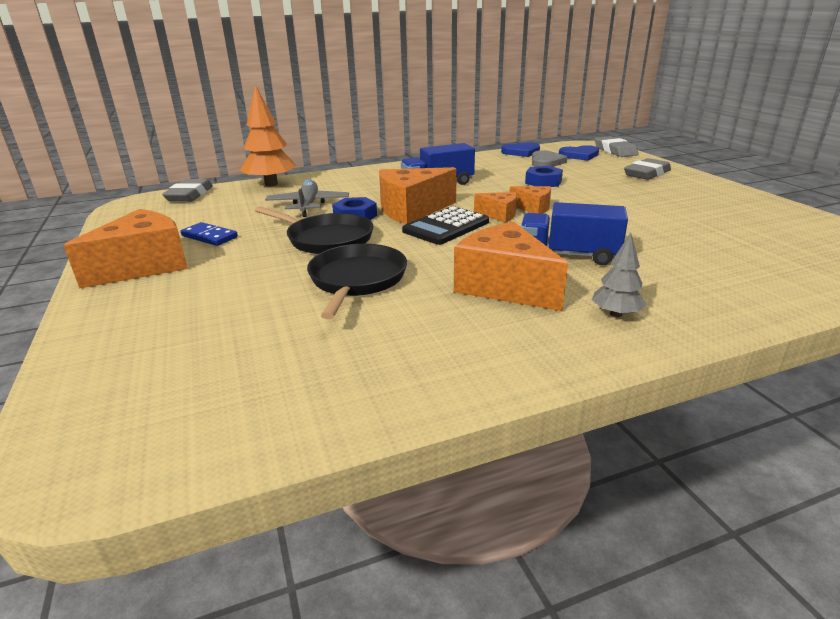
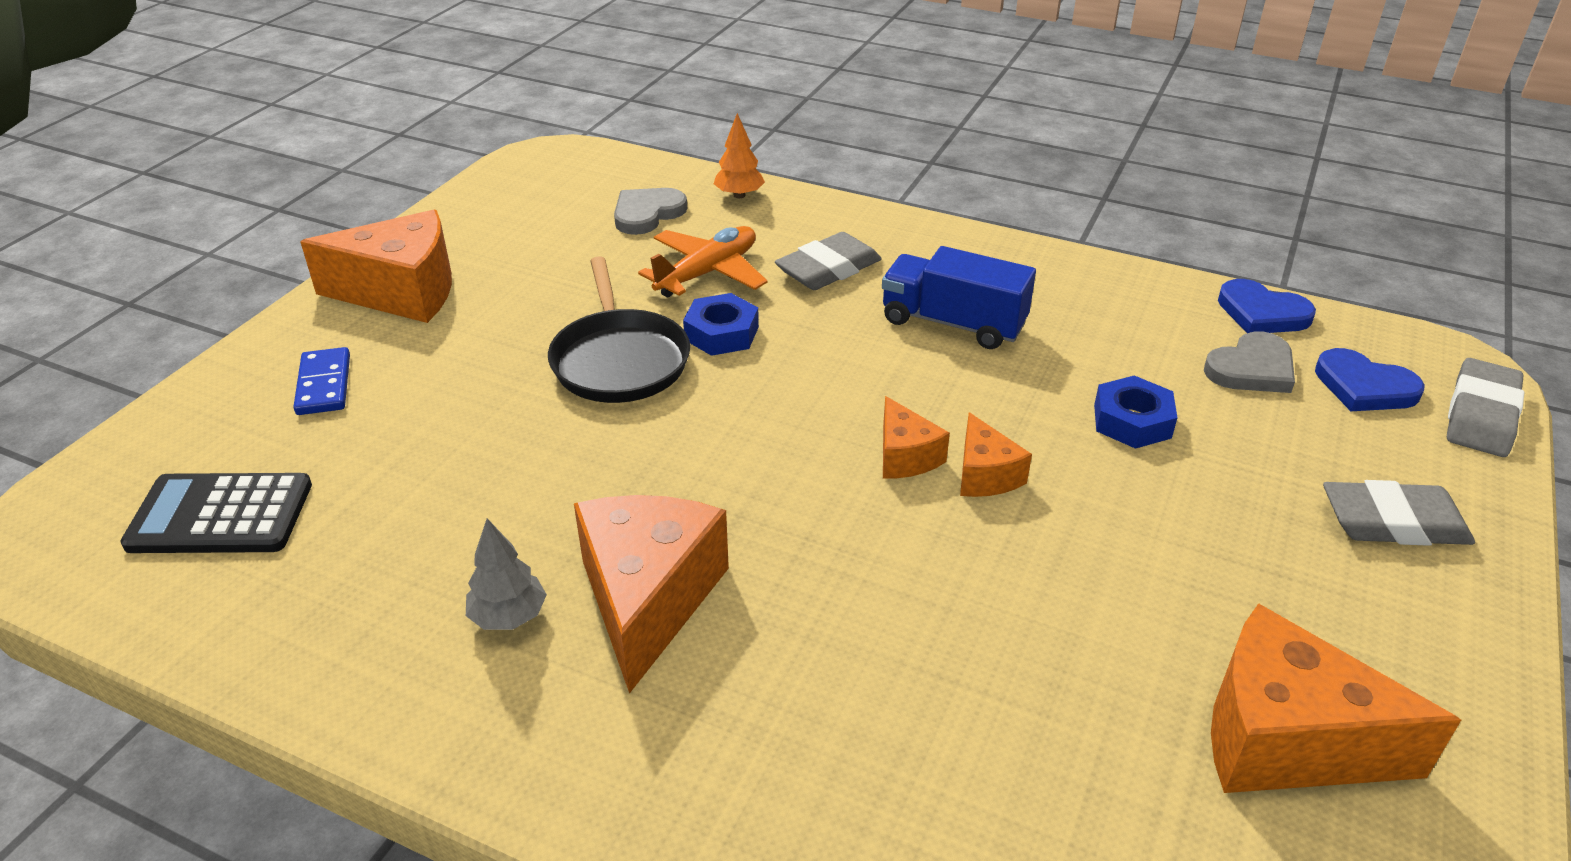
camera: 45 degrees right, 10 degrees up
grey eraser [162,179,213,202] -> grey eraser moved to [775,232,882,290]
blue domino [181,222,238,246] -> blue domino moved to [293,347,350,415]
orange tree [240,85,296,186] -> orange tree [714,113,765,198], size x0.54
grey plane [265,179,349,217] -> orange plane [638,226,768,297]
black pan [307,244,407,319] -> none
orange cheese [379,167,456,224] -> orange cheese moved to [1211,603,1461,793]
black calculator [402,206,489,245] -> black calculator moved to [120,473,312,553]
blue truck [521,202,628,265] -> none
grey tree [592,232,646,317] -> grey tree moved to [466,519,547,630]
none -> grey heart [614,188,687,235]

